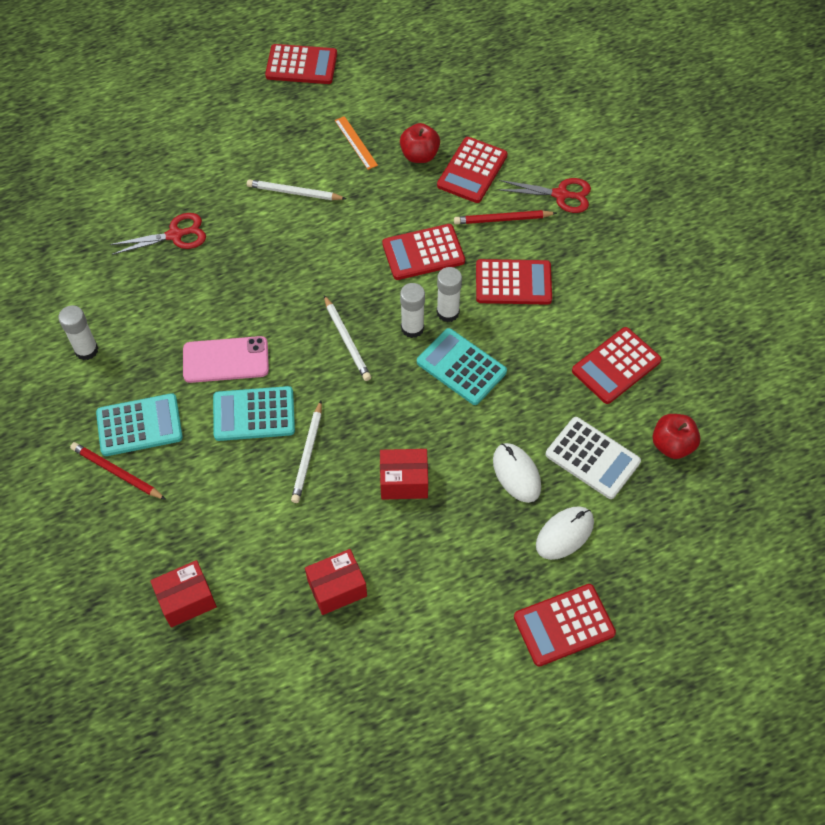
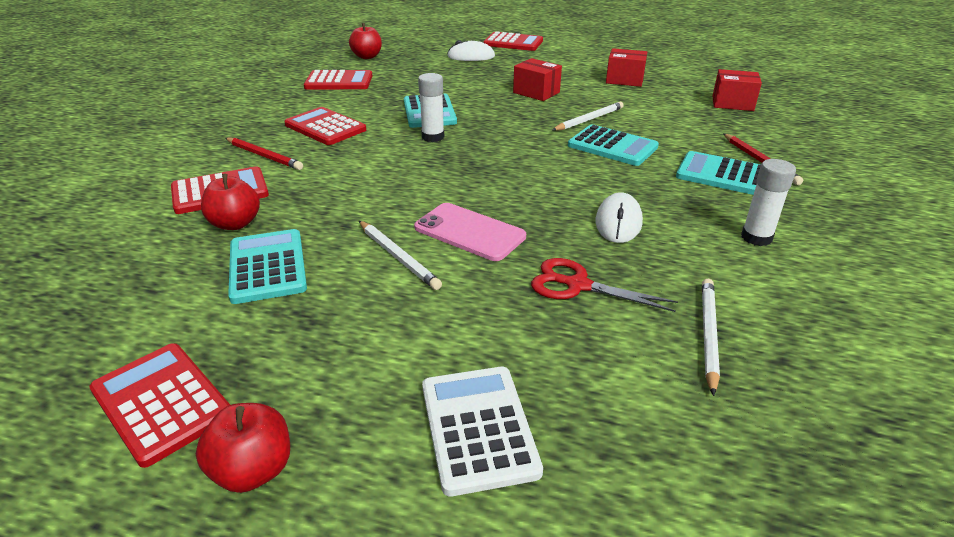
camera: 140 degrees left, 25 degrees down
pink phone [183,336,269,383] -> pink phone moved to [414,203,526,261]
white pencil [324,295,371,381] -> white pencil moved to [702,279,720,396]
orange ruler [335,116,378,170] -> turquoise calculator [228,229,307,304]
red calculator [382,224,465,280] -> none
white glue stick [437,267,462,322] -> none
white mouse [493,443,541,503] -> white mouse moved to [595,192,643,243]
red scissors [498,178,591,213] -> none
white calculator [546,417,641,499] -> white calculator moved to [422,367,543,497]
none -> red apple [196,403,290,493]

